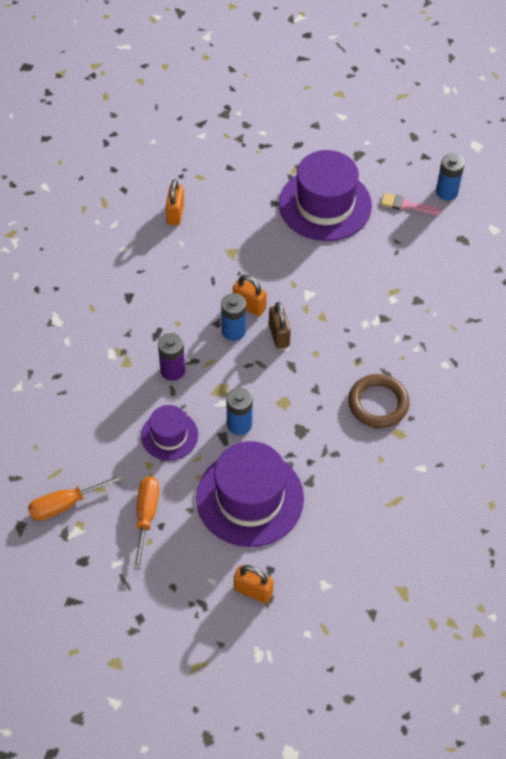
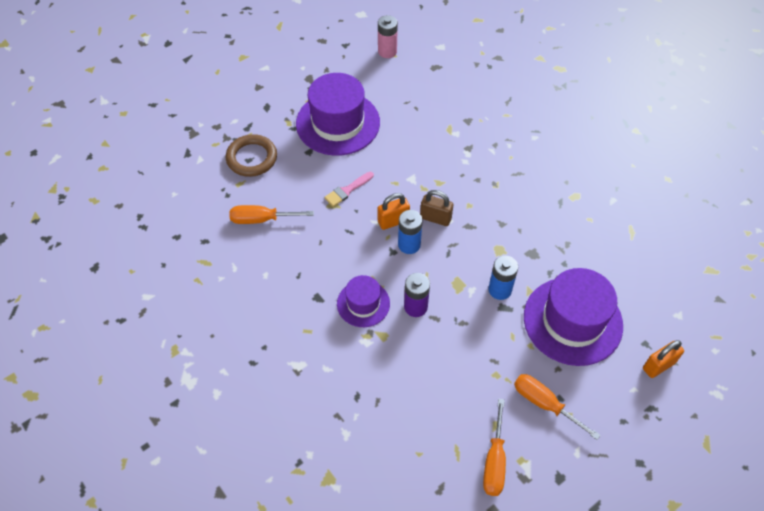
camera: 55 degrees left, 0 degrees up
purple hat [141,405,198,461] -> purple hat moved to [337,275,390,327]
orange padlock [166,179,184,225] -> orange screwdriver [229,205,314,224]
brown ring [348,374,409,428] -> brown ring moved to [226,134,277,177]
pink brush [381,193,441,215] -> pink brush moved to [324,172,374,207]
blue battery [436,153,465,200] -> pink battery [378,15,398,58]

